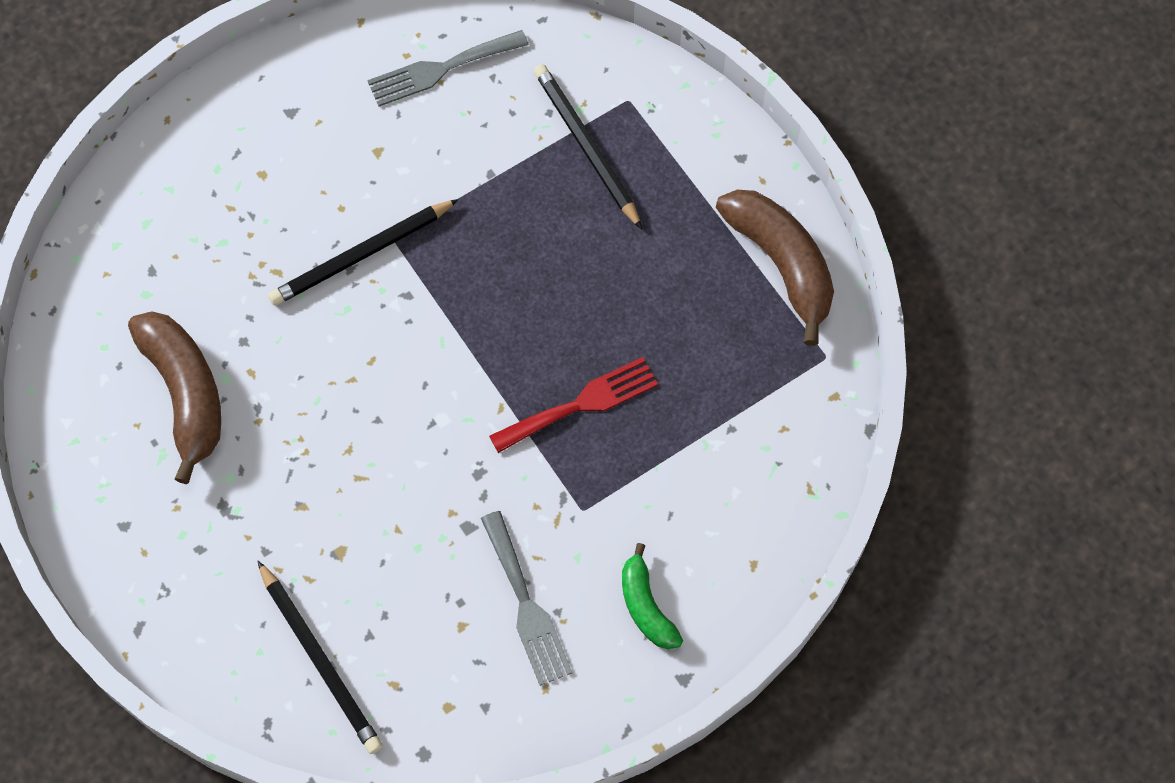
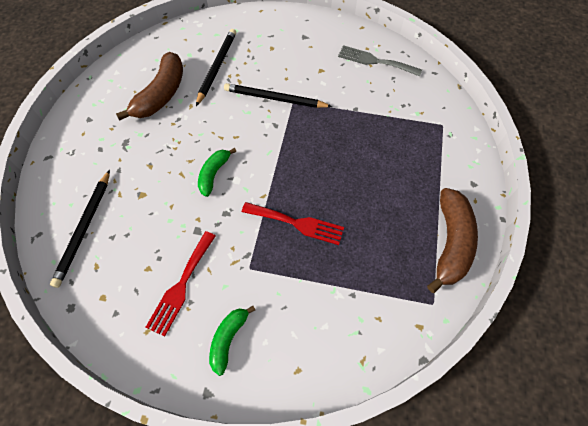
camera: 45 degrees right, 5 degrees down
grey fork [481,511,572,686] -> red fork [145,231,216,337]
black pencil [534,64,642,229] -> black pencil moved to [196,29,236,106]
none -> green banana [198,148,236,197]

